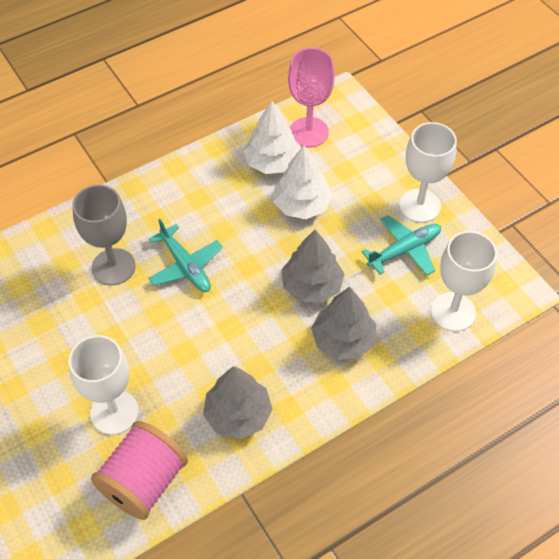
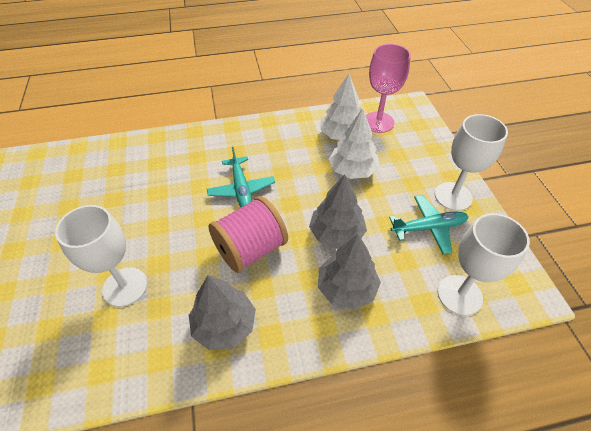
camera: 20 degrees right, 5 degrees down
grey goblet [72,185,136,285] -> none
pink spool [91,421,188,520] -> pink spool moved to [208,196,288,273]

